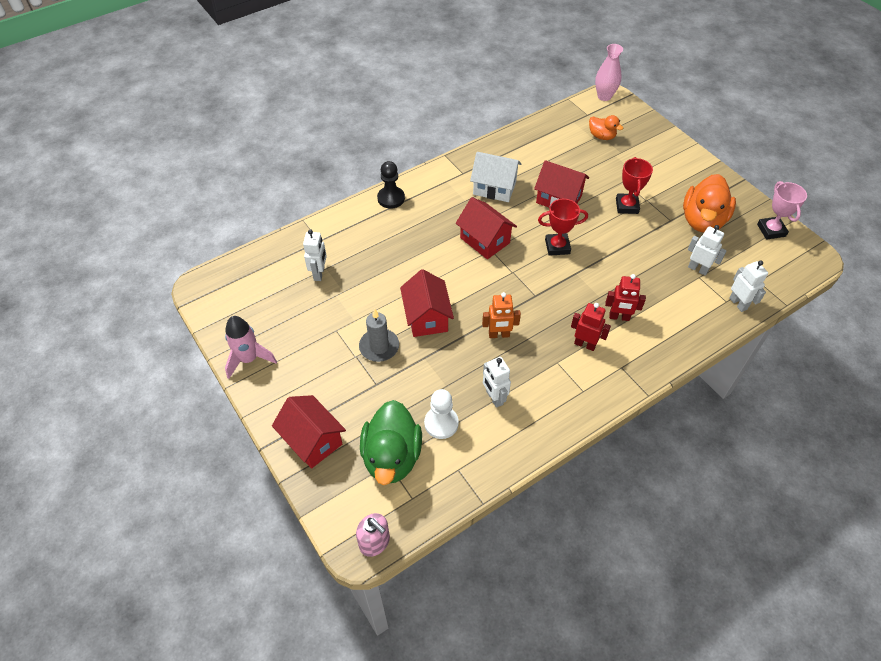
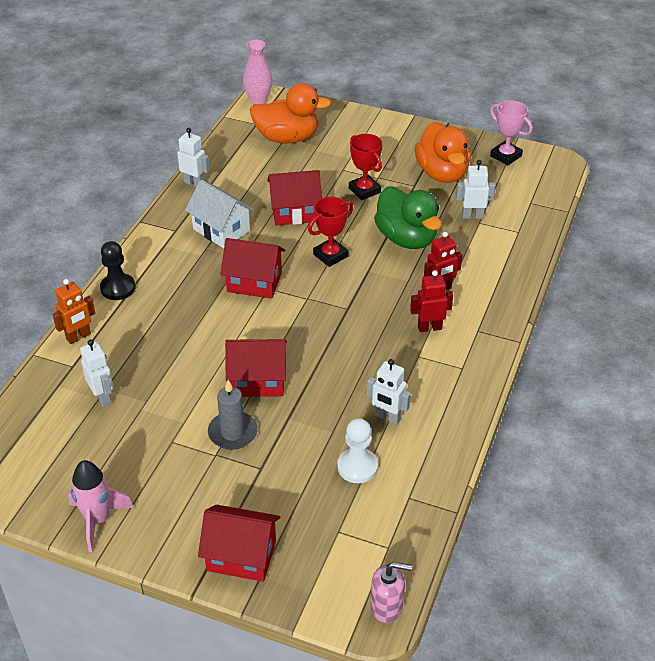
camera: 35 degrees left, 10 degrees down
green duck [360,400,422,485] -> green duck moved to [374,186,442,249]
red house [400,269,454,337] -> red house turned 45 degrees counterclockwise [225,339,287,397]
white house [470,152,521,202] -> white house turned 60 degrees clockwise [185,180,255,248]
orange robot [482,292,521,338] -> orange robot moved to [52,279,95,344]
orange duck [589,115,623,140] -> orange duck [250,83,331,143], size x1.91
white robot [729,261,768,312] -> white robot moved to [176,128,210,187]

